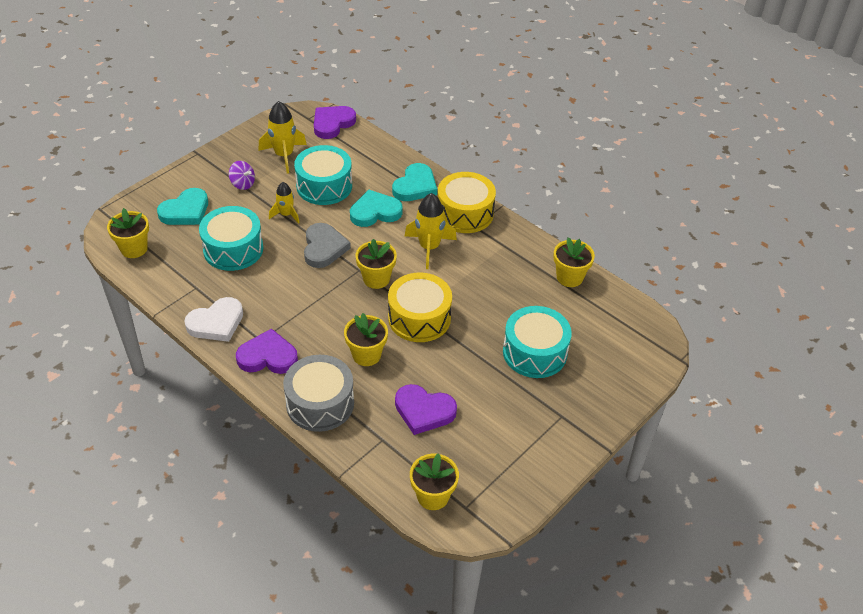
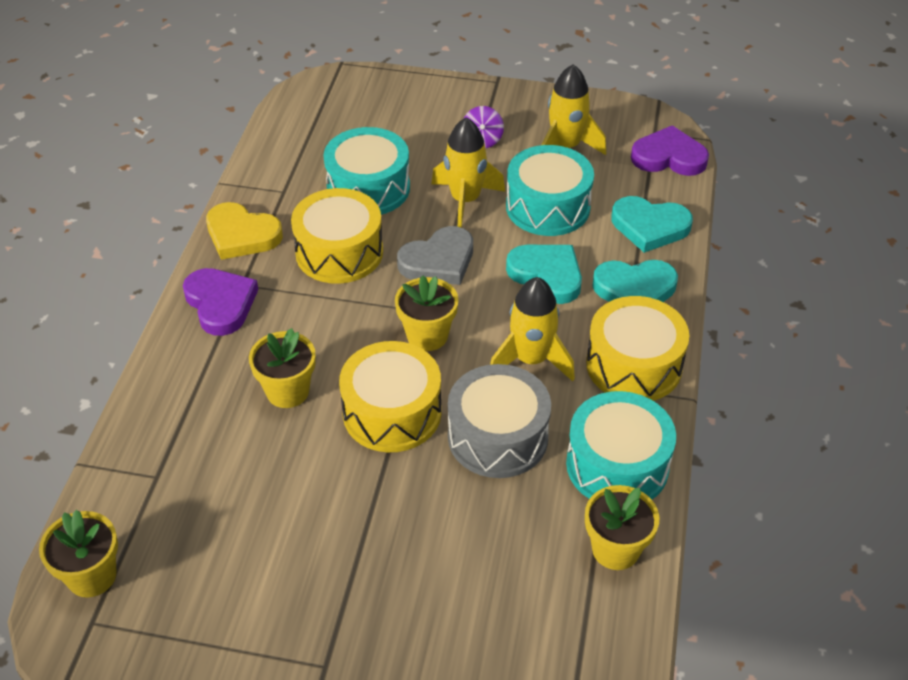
camera: 60 degrees right, 0 degrees up
yellow flower pot [107,208,149,258] -> none
turquoise heart [157,188,208,225] -> turquoise heart moved to [611,196,693,253]
white heart [184,297,243,342] -> yellow heart [206,202,283,260]
yellow rocket [269,182,300,224] -> yellow rocket [431,117,505,228], size x1.63
grey drum [283,355,354,432] -> grey drum moved to [448,364,551,478]
purple heart [395,384,457,435] -> none
turquoise drum [503,306,572,378] -> turquoise drum moved to [566,391,676,500]
none -> yellow drum [291,188,383,284]

